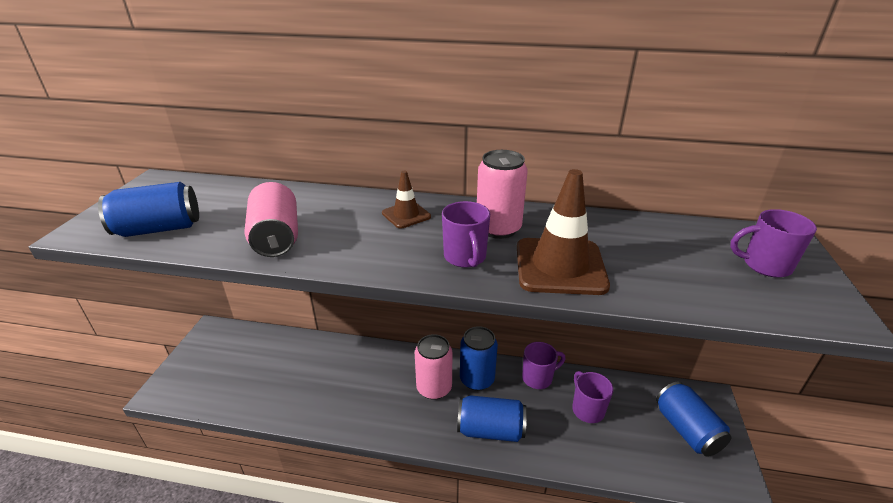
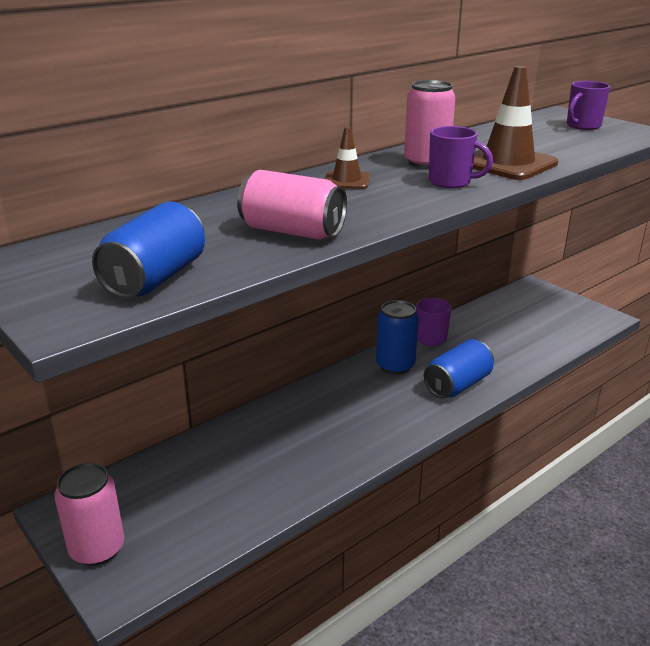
camera: 50 degrees left, 5 degrees down
pink can [415,334,452,400] -> pink can moved to [54,463,124,566]
purple mug [572,371,613,423] -> none
blue can [656,382,732,457] -> none

